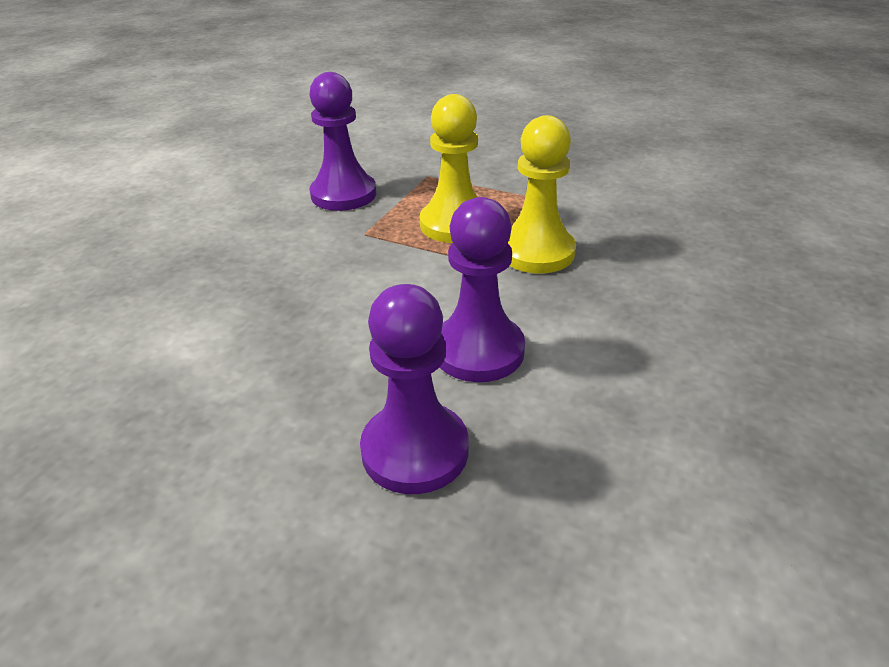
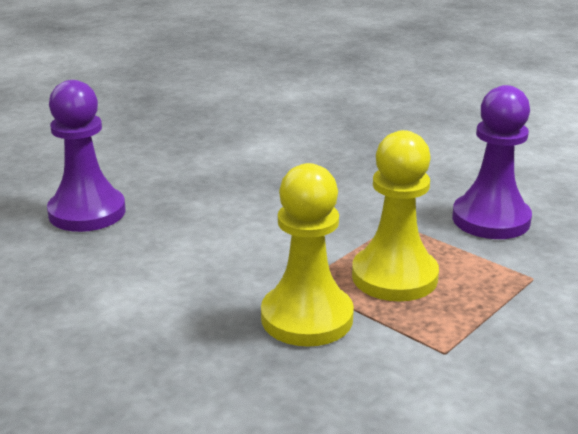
camera: 105 degrees right, 10 degrees down
purple pawn [440,197,525,382] -> none

